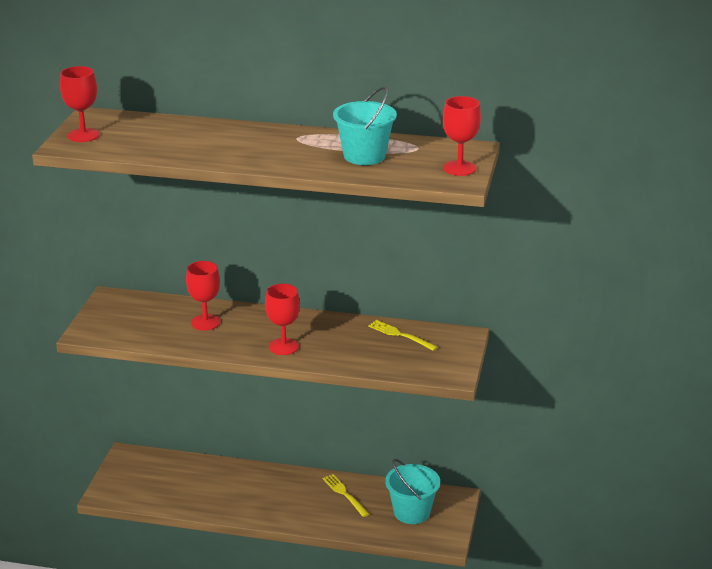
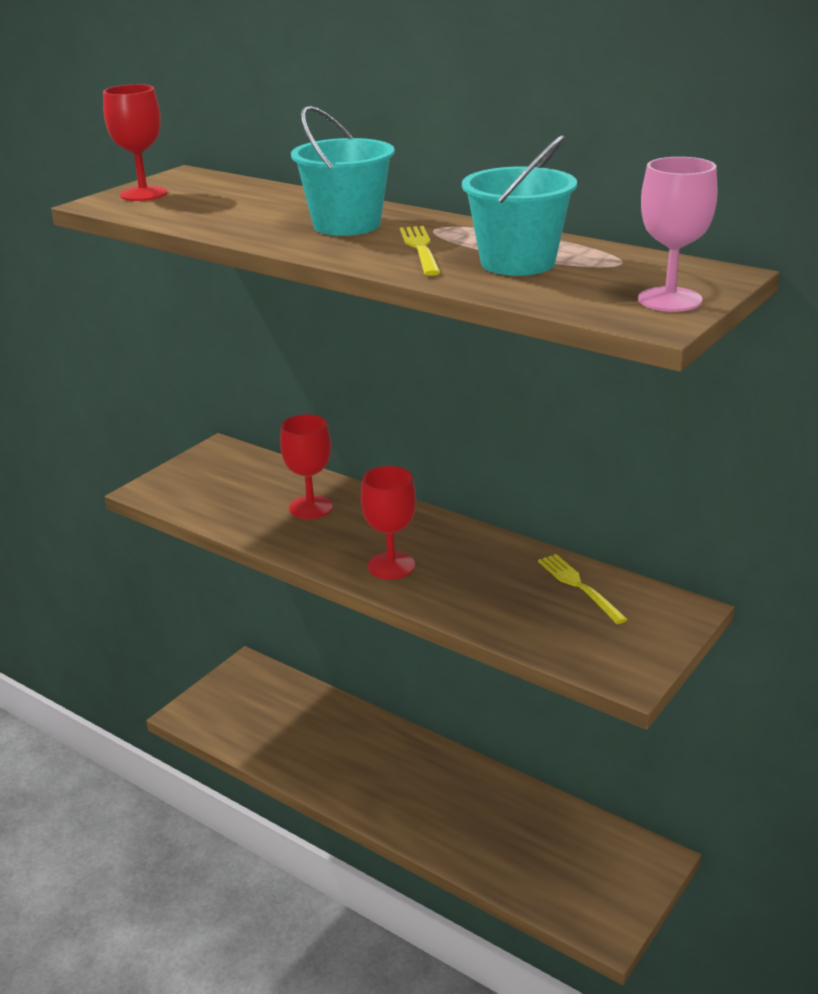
camera: 25 degrees right, 0 degrees up
yellow fork [323,474,369,517] -> yellow fork moved to [400,226,441,276]
turquoise bucket [385,459,440,524] -> turquoise bucket moved to [291,106,395,236]
red goblet [443,96,481,176] -> pink goblet [638,157,718,312]

